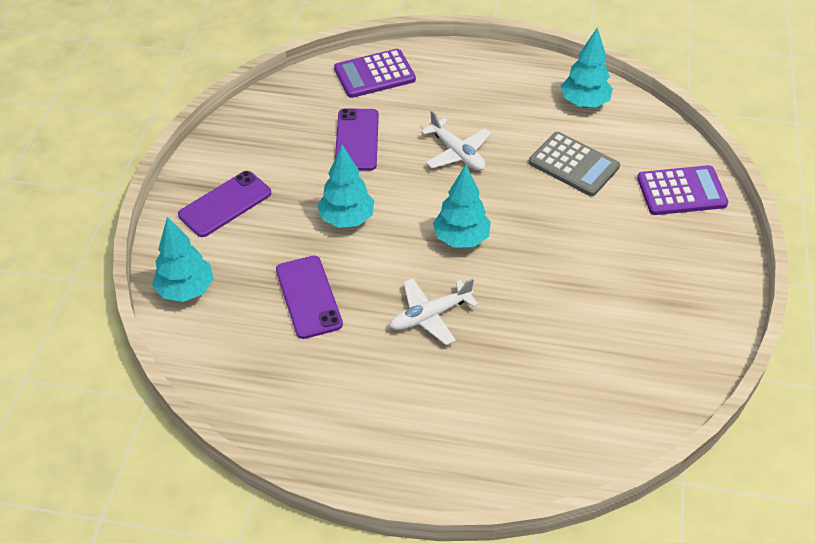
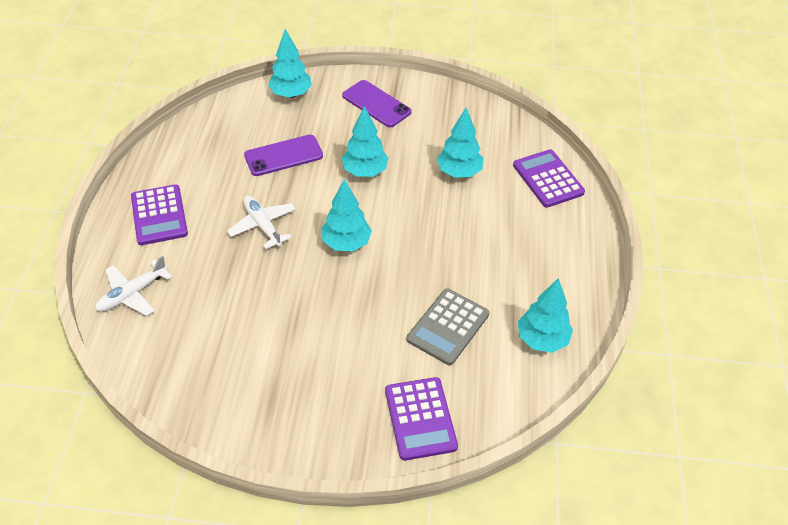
camera: 85 degrees right, 0 degrees up
purple phone [335,108,379,171] -> turquoise tree [437,108,483,177]
white plane [421,110,491,171] -> white plane moved to [95,255,172,316]
none -> purple calculator [131,184,188,245]

